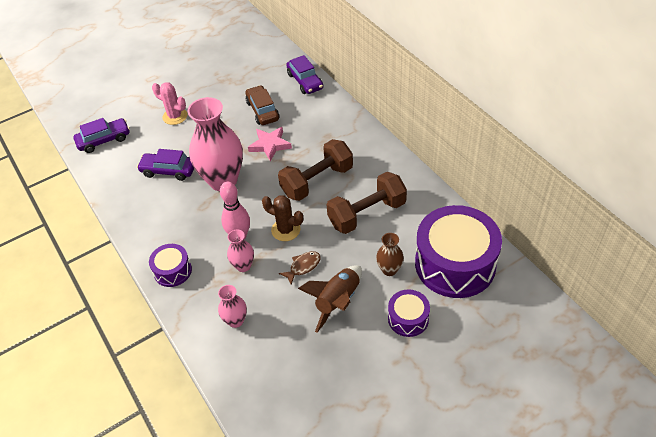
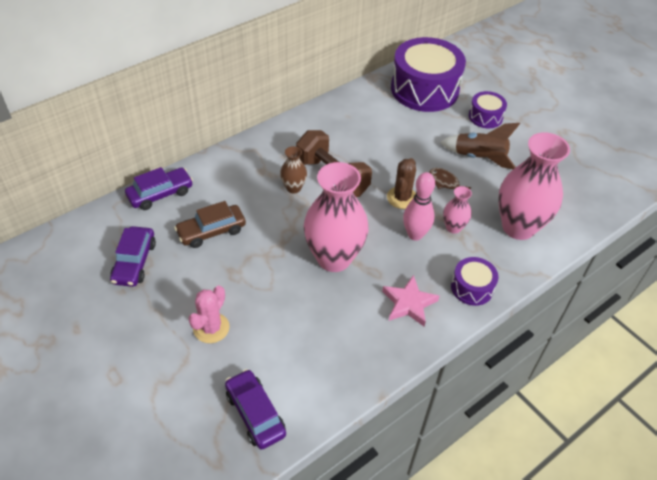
camera: 100 degrees left, 0 degrees up
purple car [137,149,194,181] -> purple car moved to [110,226,156,287]
pink vase [218,285,247,328] -> pink vase [498,132,570,240], size x2.15
pink star [248,127,292,161] -> pink star moved to [382,275,439,326]
brown dumbbell [327,172,407,234] -> none
brown vase [376,233,404,276] -> brown vase moved to [280,146,307,194]

